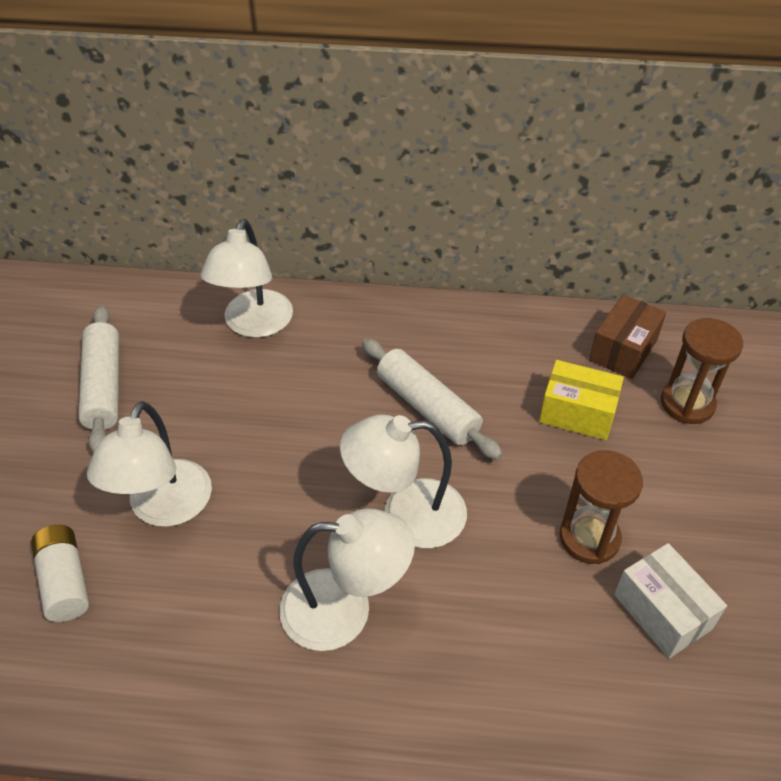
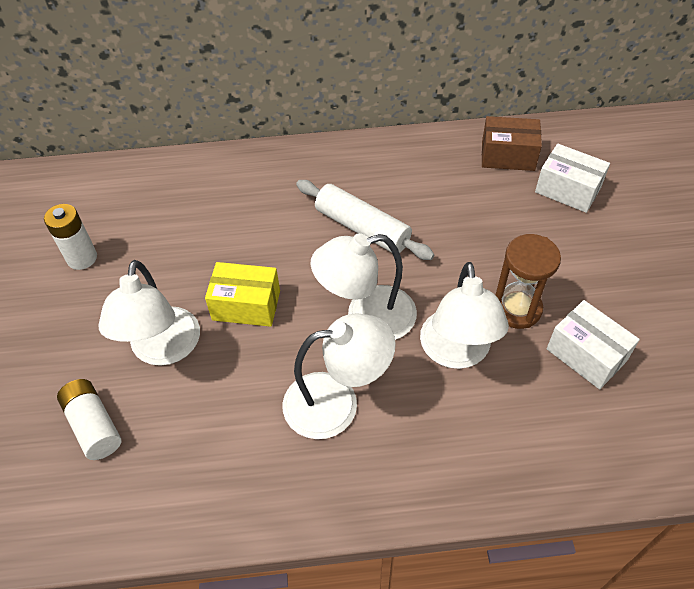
camera: 10 degrees left, 5 degrees up
white rolling pin [79,305,119,453] -> white battery [44,204,97,270]
white lamp [201,219,293,338] -> white lamp moved to [420,262,509,369]
yellow box [539,360,624,440] -> yellow box moved to [205,262,280,327]
brown box [589,295,666,379] -> brown box turned 75 degrees clockwise [482,116,542,171]
brown hourglass [661,318,743,424] -> white box [535,144,610,213]

